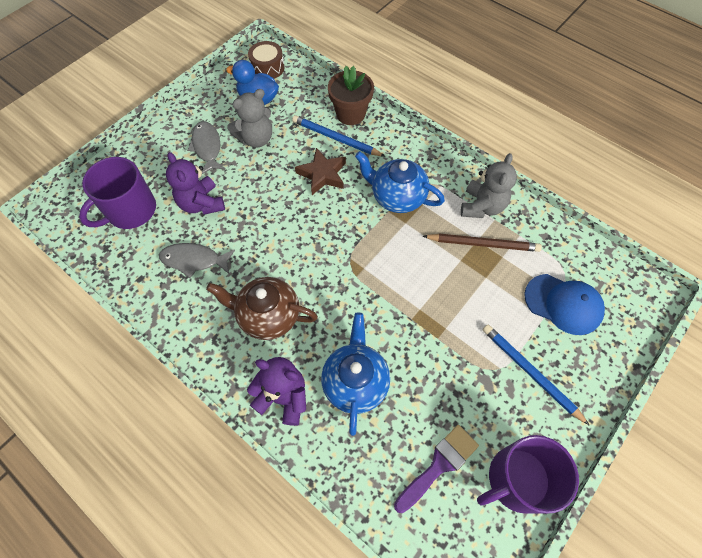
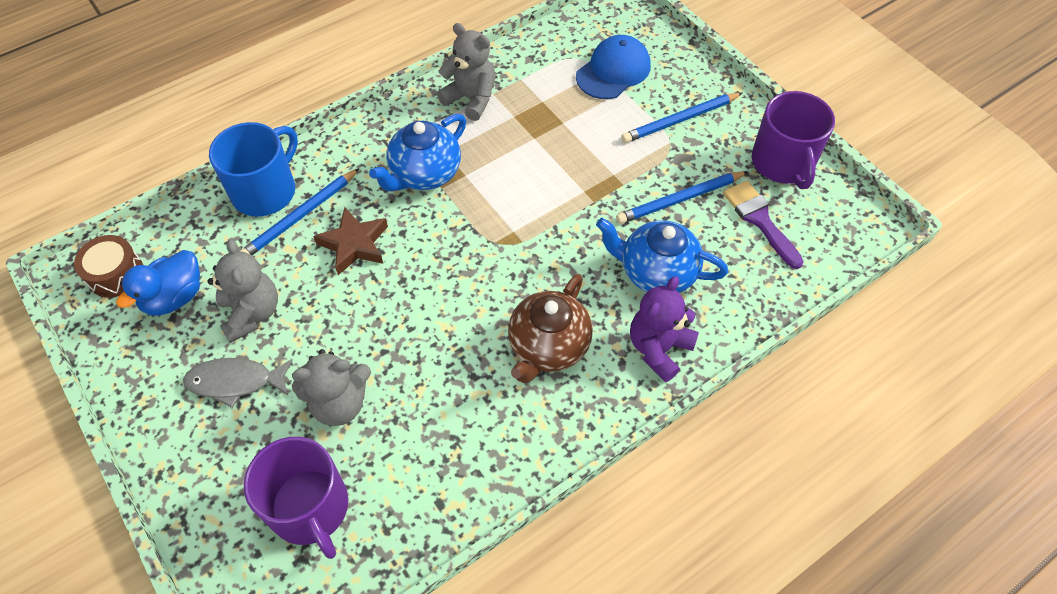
camera: 75 degrees left, 5 degrees down
grey fish [159,243,235,278] -> none
purple teddy bear [166,152,225,215] -> grey teddy bear [292,349,371,426]
brown flower pot [328,66,374,125] -> blue mug [209,122,298,217]
brown pencil [423,234,542,252] -> none
none -> blue pencil [616,171,749,224]

